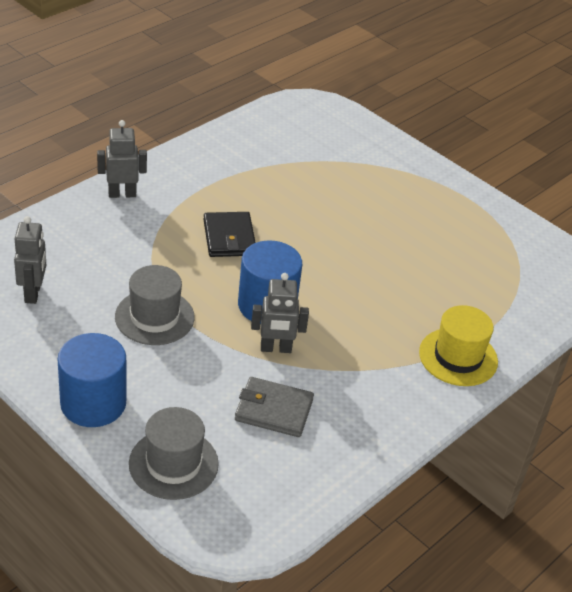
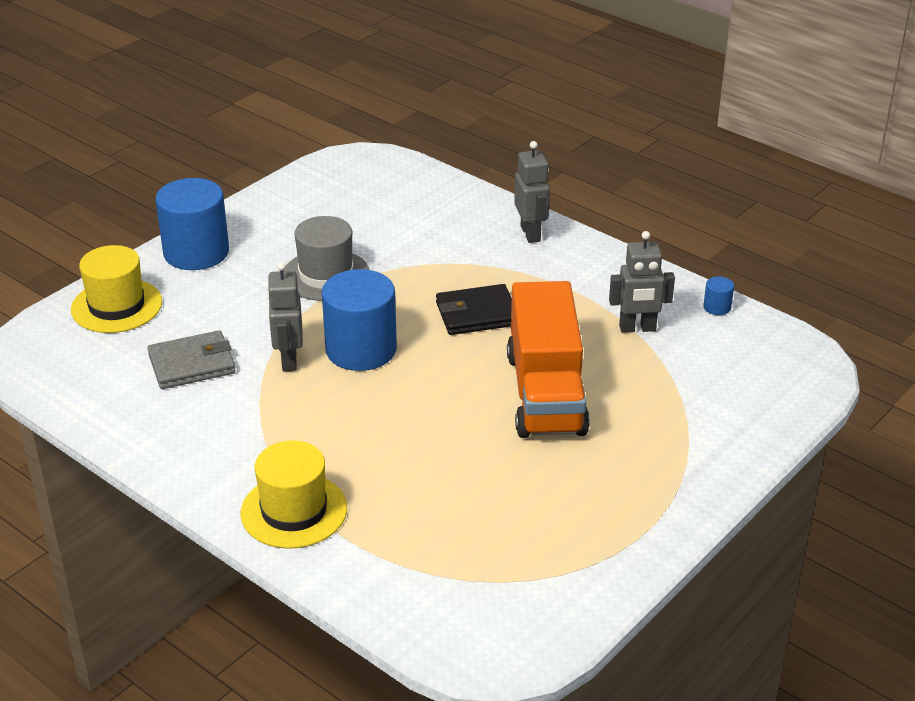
camera: 90 degrees right, 5 degrees down
grey robot [14,216,46,304] -> grey robot moved to [609,231,675,333]
grey hat [129,407,219,500] -> yellow hat [71,245,162,333]
grey wallet [235,377,314,437] -> grey wallet turned 60 degrees clockwise [148,330,236,389]
none -> orange truck [507,281,590,438]
none -> blue cylinder [703,276,734,315]

